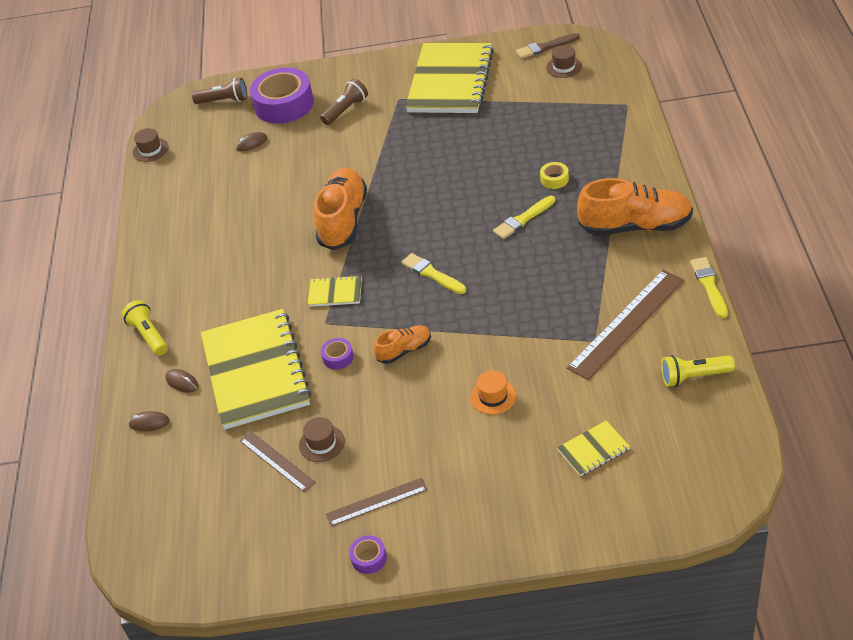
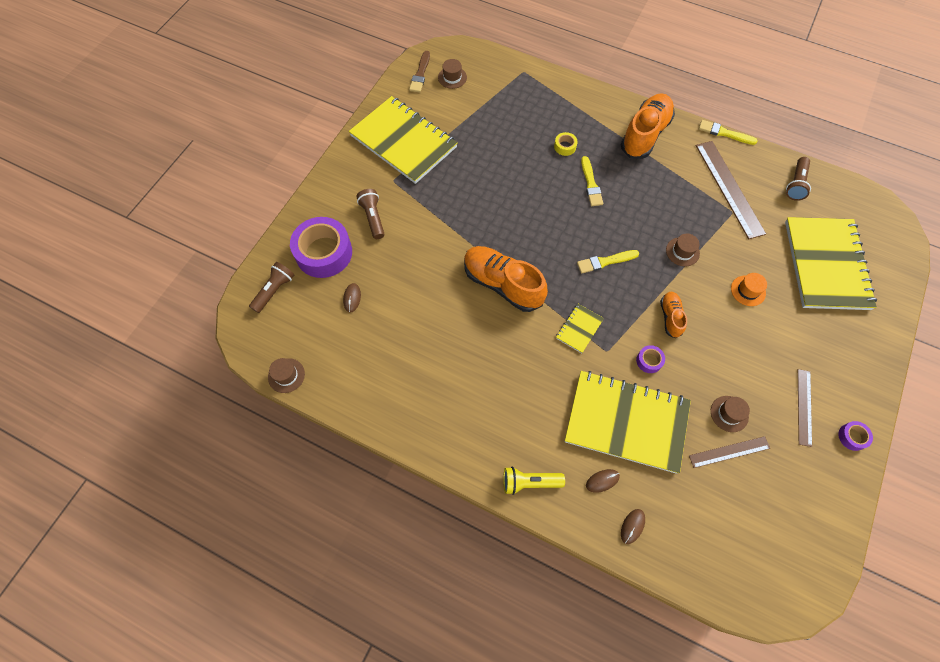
camera: 65 degrees left, 20 degrees up
yellow notebook [557,420,630,476] -> yellow notebook [785,217,877,310], size x2.36
yellow flashlight [661,355,735,387] -> brown flashlight [786,157,811,201]
none -> brown hat [666,234,700,266]

